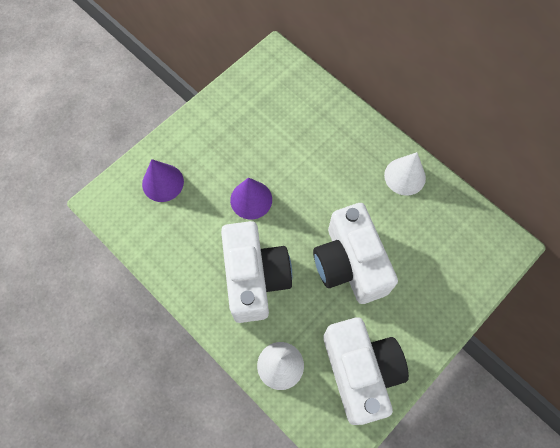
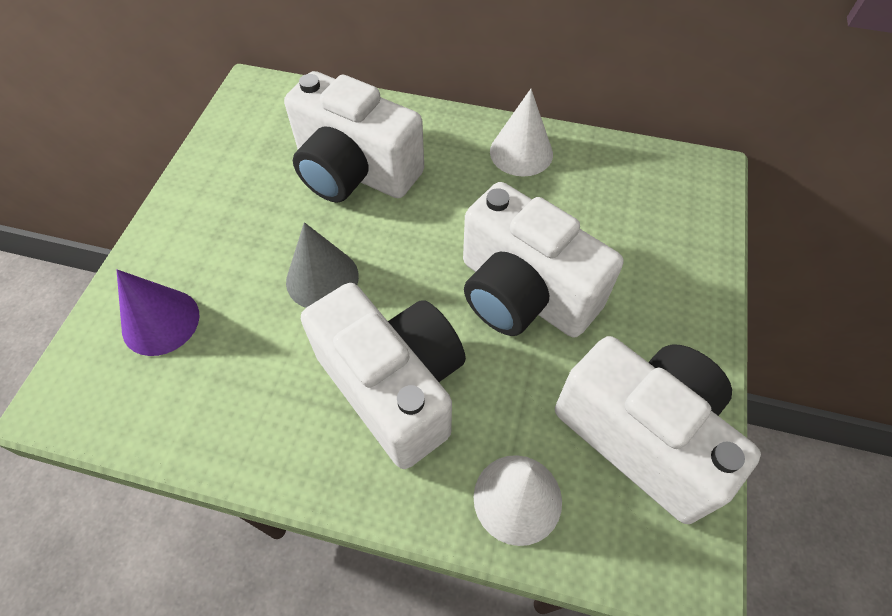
camera: 30 degrees left, 10 degrees down
purple cone [230,177,272,219] -> grey cone [286,222,359,308]
none -> white camera [284,71,424,203]

